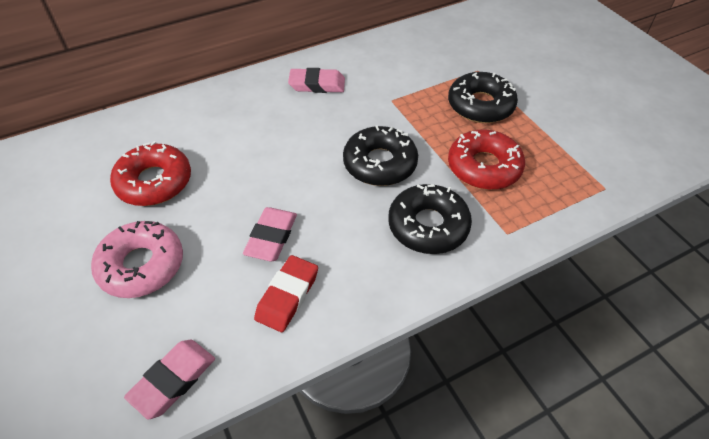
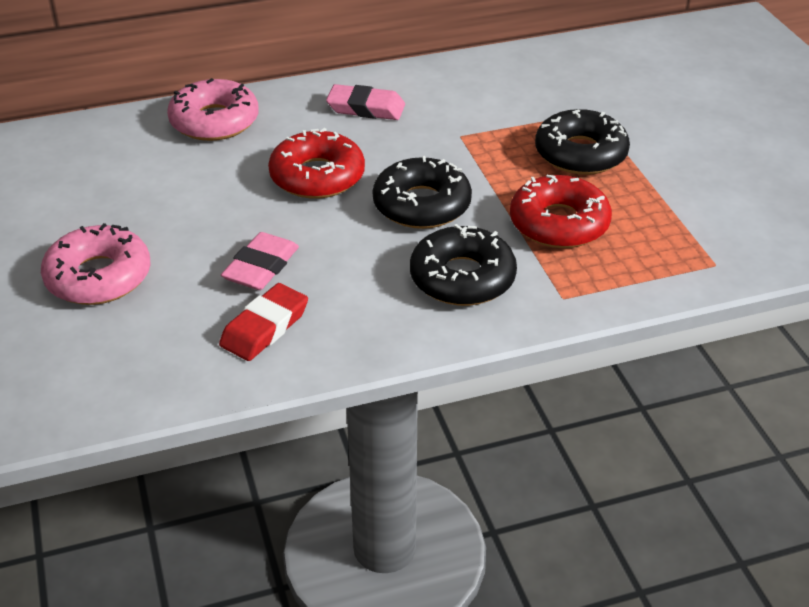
camera: 10 degrees right, 10 degrees down
red donut [110,141,191,206] -> red donut moved to [268,128,365,199]
pink eraser [124,340,215,419] -> none
none -> pink donut [167,78,259,141]

